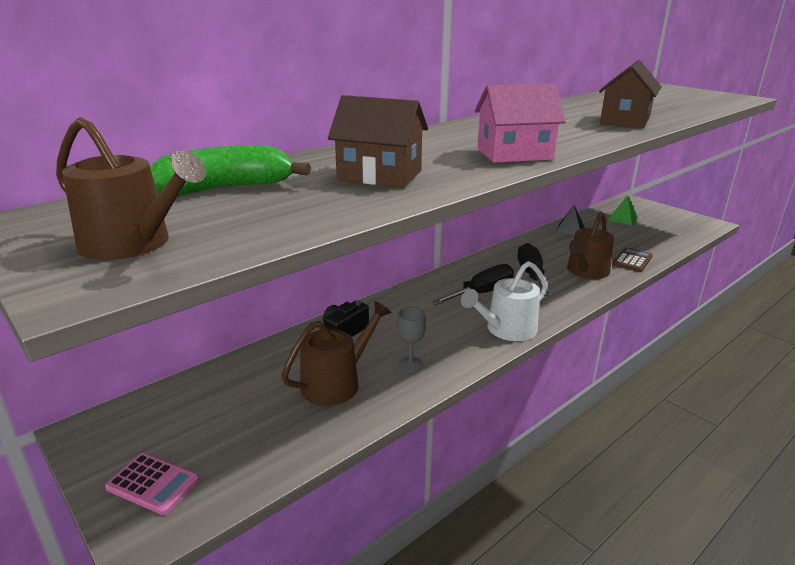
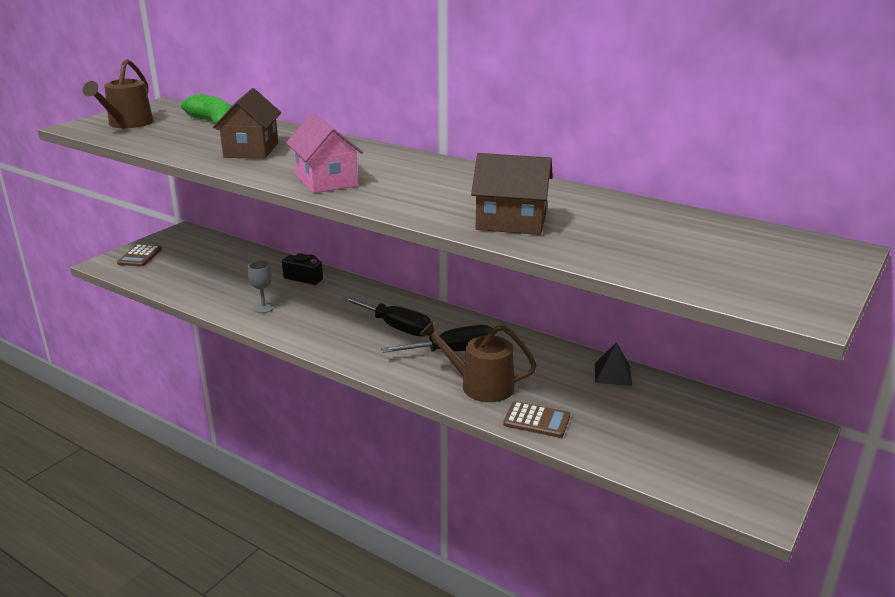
camera: 75 degrees right, 0 degrees up
pink calculator [105,453,200,515] -> brown calculator [117,244,162,267]
brown watering can [281,301,392,406] -> none
white watering can [461,261,548,341] -> none
green pyramid [608,195,638,225] -> none

